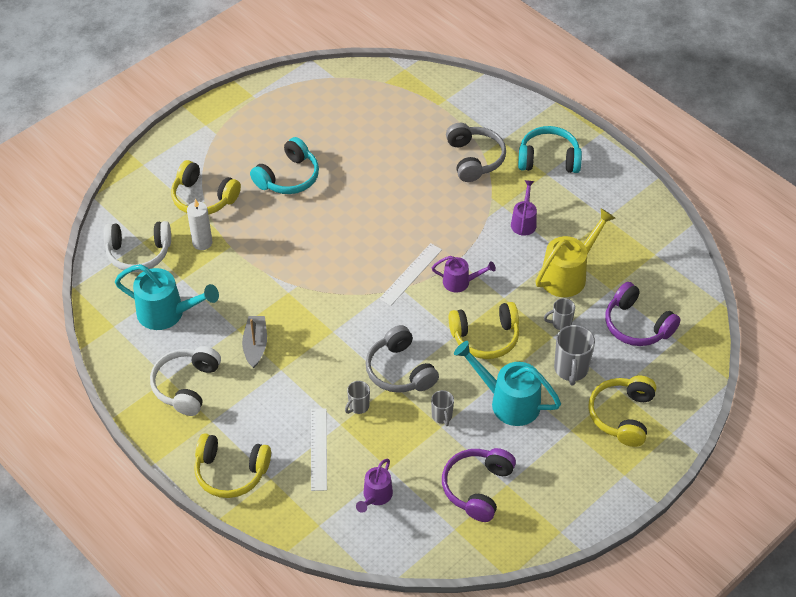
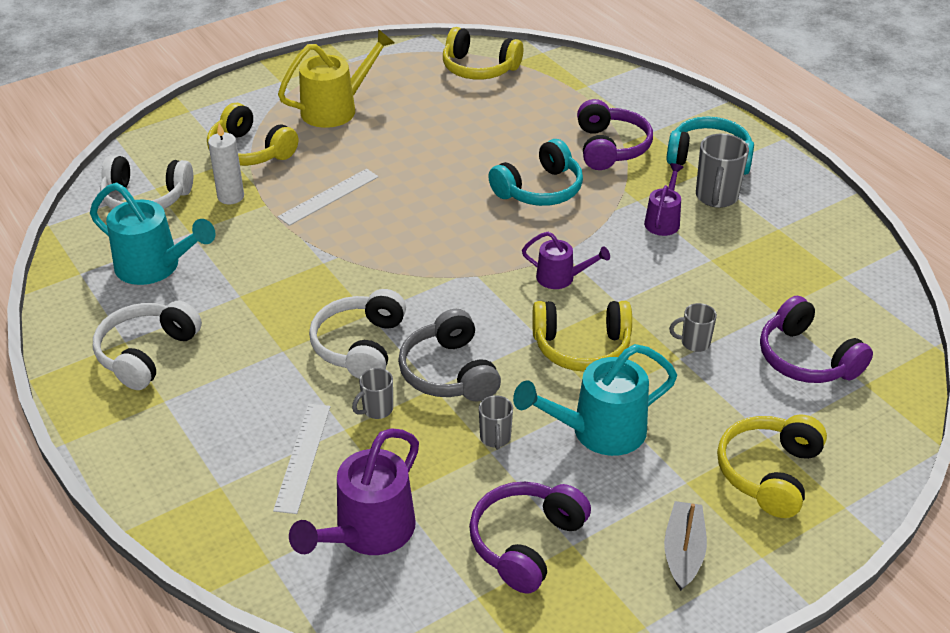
camera: 10 degrees right, 10 degrees down
yellow headphones [194,433,271,498] -> yellow headphones moved to [443,27,523,79]
grey boat [242,316,267,368] -> grey boat moved to [664,501,707,591]
turquoise headphones [250,137,319,194] -> turquoise headphones moved to [488,139,583,206]
purple watering can [356,459,393,513] -> purple watering can [289,428,419,555], size x1.72
white ruler [379,243,442,306] -> white ruler moved to [278,169,379,226]
grey headphones [446,123,506,182] -> purple headphones [577,99,653,170]
turquoise watering can [454,341,561,426] -> turquoise watering can turned 60 degrees counterclockwise [513,344,677,456]
yellow watering can [535,208,616,297] -> yellow watering can moved to [278,29,395,128]
grey mug [554,325,595,386] -> grey mug moved to [696,133,749,208]
none -> white headphones [309,289,406,379]

